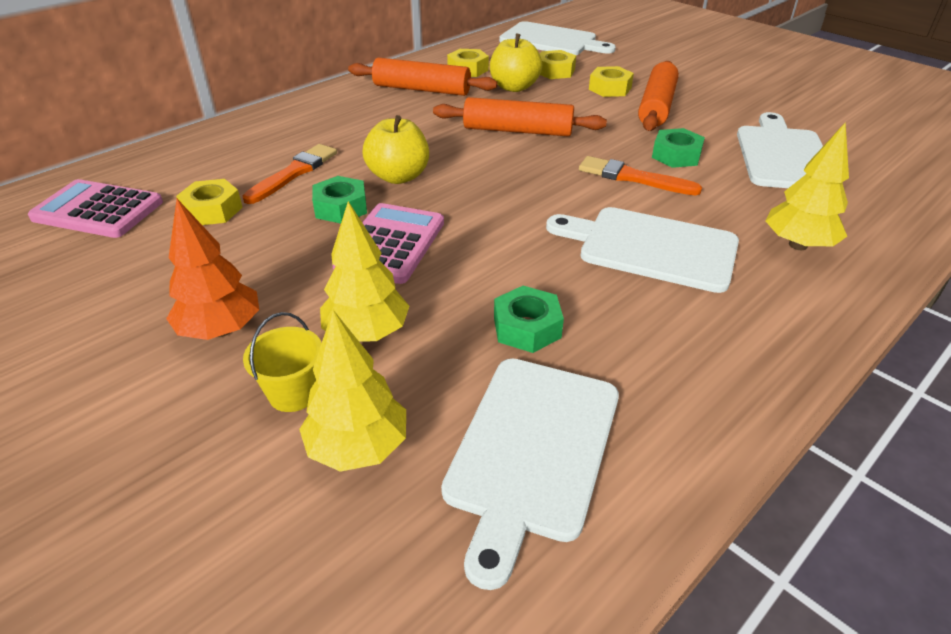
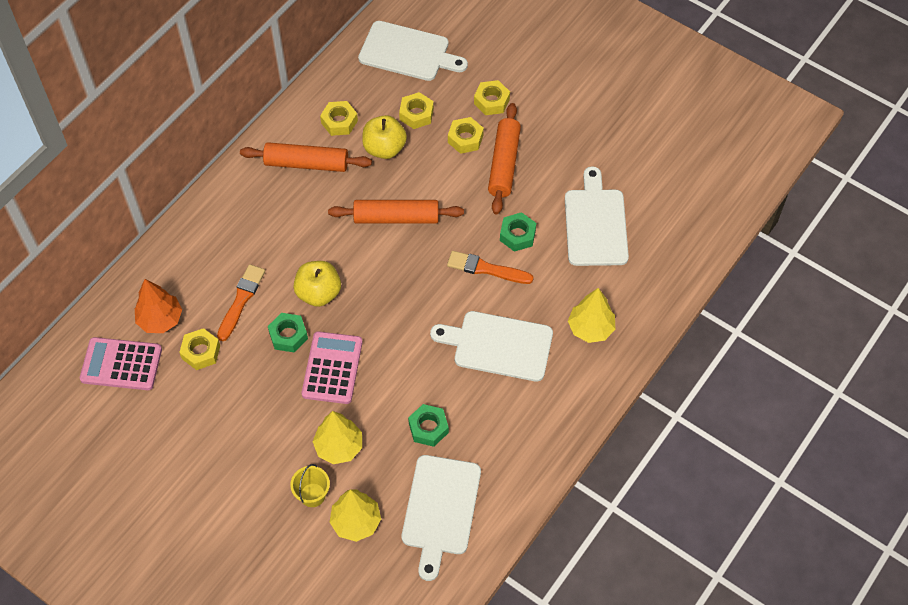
camera: 10 degrees left, 20 degrees up
orange tree [166,199,259,340] -> orange tree moved to [135,279,182,333]
none -> yellow nut [474,80,510,115]

